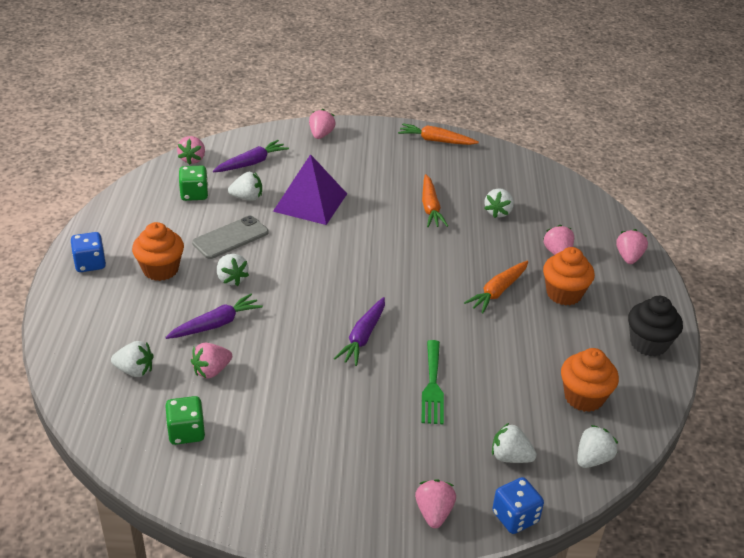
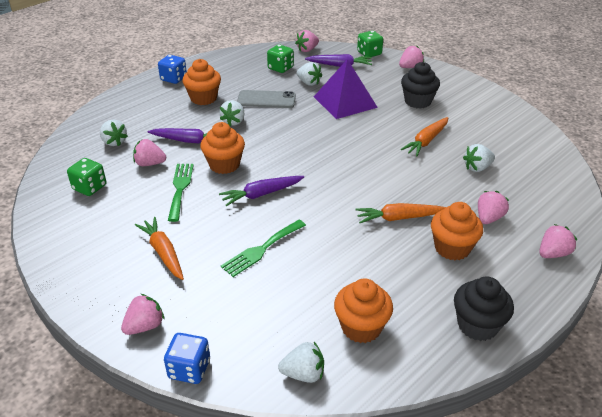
camera: 45 degrees right, 0 degrees up
orange carrot [398,123,479,145] -> orange carrot moved to [135,217,184,280]
white strawberry [492,423,537,463] -> none
none -> green fork [168,164,194,222]
none -> orange cupcake [200,122,245,174]
none -> green dice [357,31,383,57]
none -> black cupcake [401,62,440,109]

